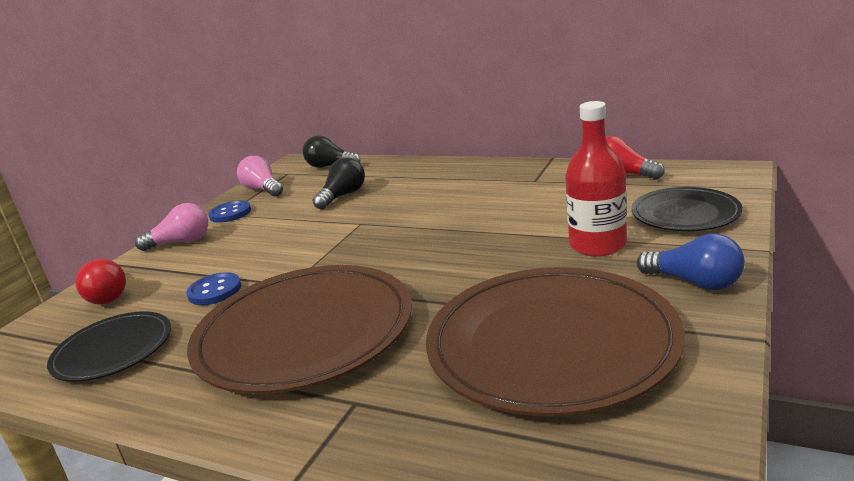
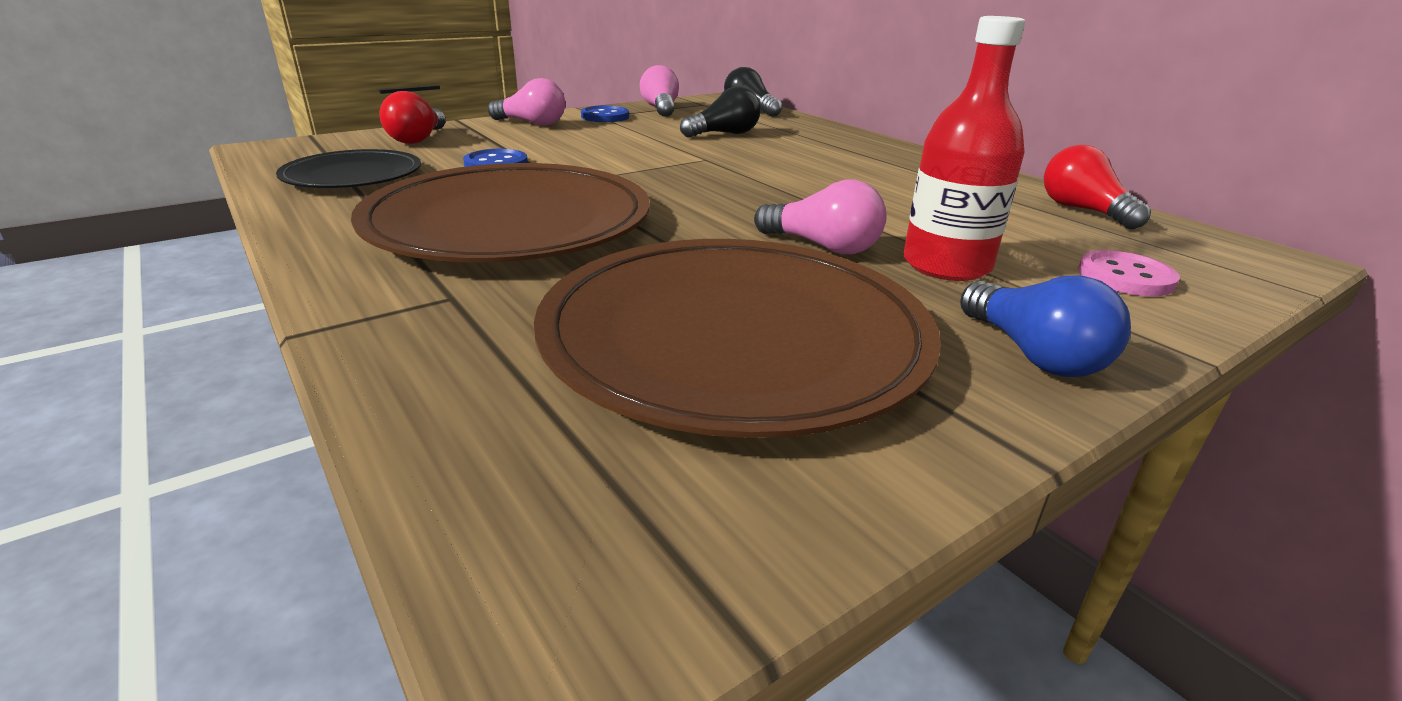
camera: 25 degrees right, 5 degrees up
black plate [632,187,743,231] -> pink button [1078,250,1180,296]
none -> pink light bulb [754,180,887,254]

